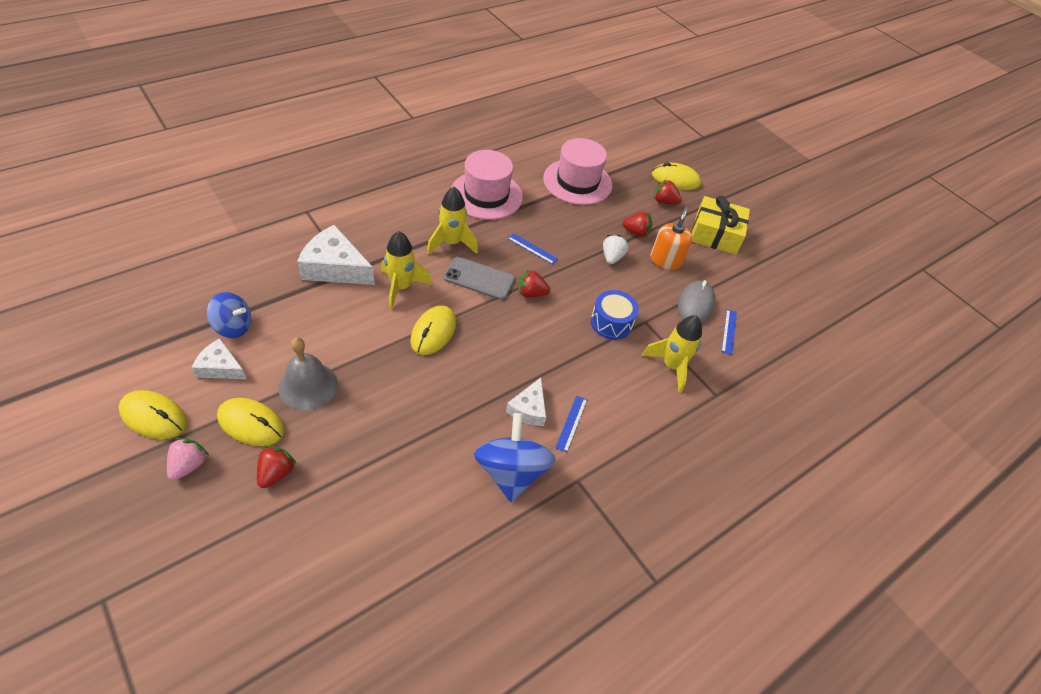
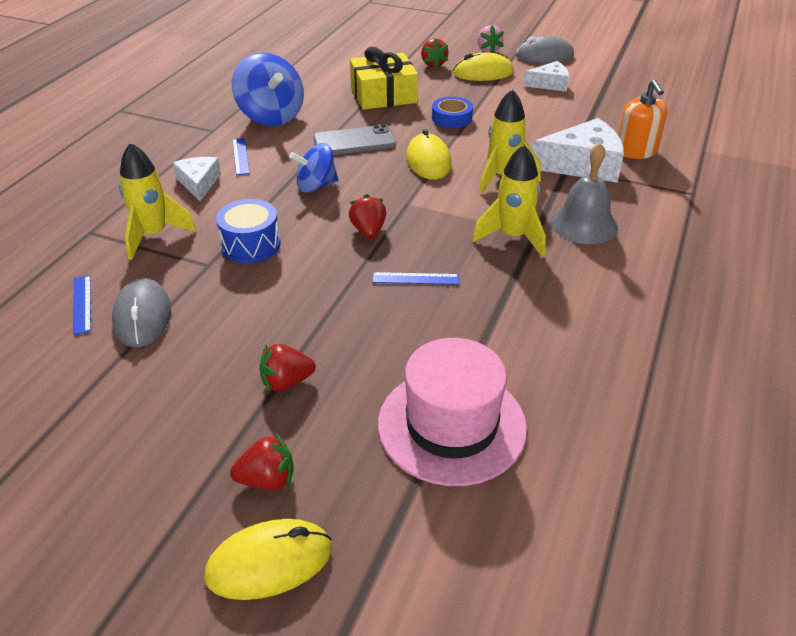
camera: 155 degrees right, 10 degrees down
yellow mouse [119,390,187,439] -> grey mouse [516,36,574,63]
blue spinning top [207,292,251,338] -> blue spinning top moved to [289,143,338,193]
grey bell [278,337,338,410] -> grey bell moved to [550,143,618,244]
grey phone [443,257,515,300] -> grey phone moved to [314,124,396,155]
pink hat [451,150,523,220] -> none
white cheese [506,378,546,426] -> white cheese moved to [173,157,221,201]
red strawberry [518,269,550,298] -> red strawberry turned 75 degrees counterclockwise [349,194,386,239]
white strawberry [603,235,629,264] -> none
orange soap dispenser [650,207,693,270] -> orange soap dispenser moved to [618,79,667,159]
yellow gift [692,196,750,255] -> yellow gift moved to [350,47,418,110]
none -> blue tape [432,97,473,128]

